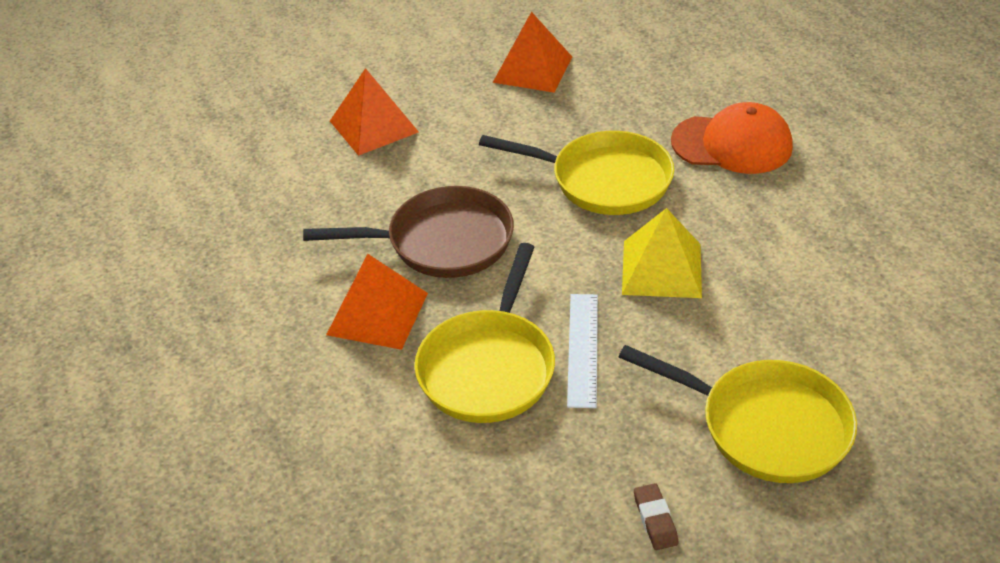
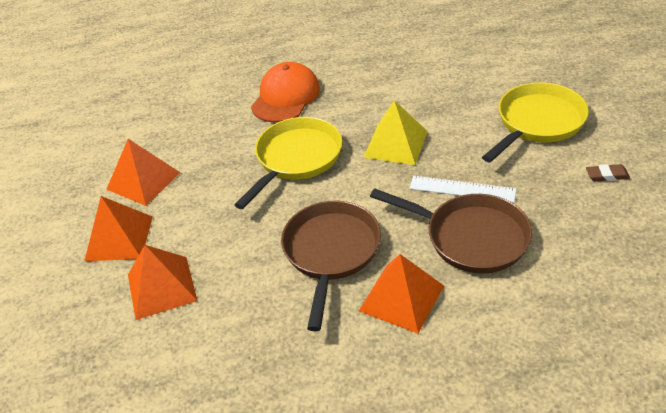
camera: 75 degrees left, 0 degrees up
yellow pan [414,243,555,423] -> brown pan [370,188,532,273]
none -> orange pyramid [85,196,153,261]

